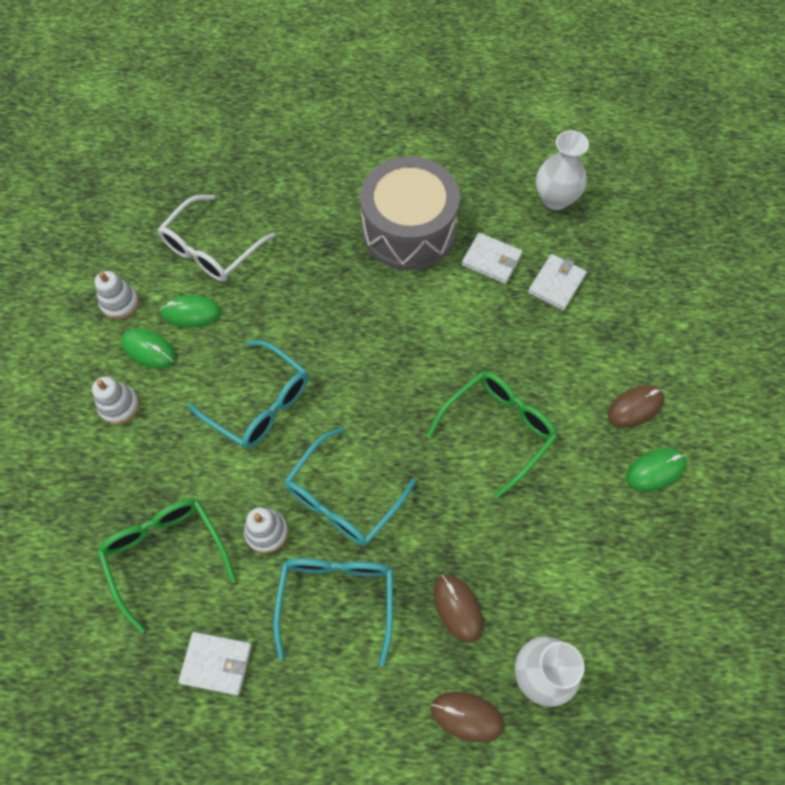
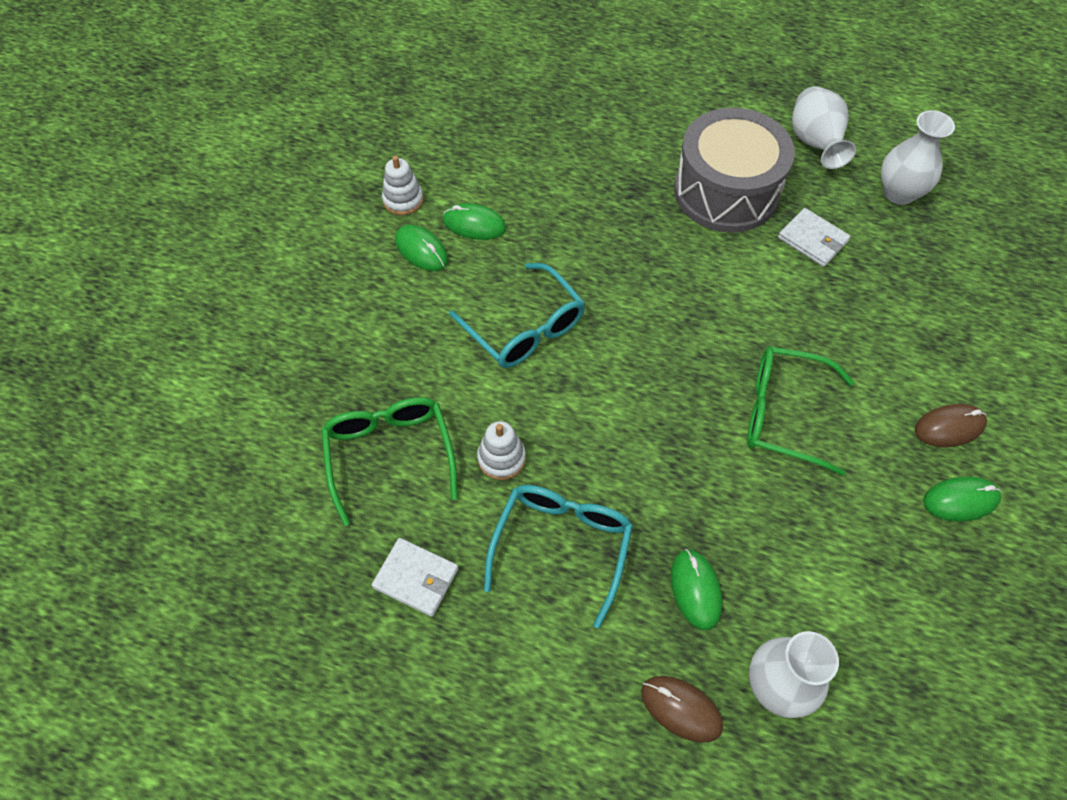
camera: 15 degrees right, 5 degrees down
white stacking toy [92,377,139,425] -> none
white glasses [157,195,275,282] -> none
turquoise glasses [284,427,416,546] -> none
green glasses [427,371,557,499] -> green glasses turned 135 degrees counterclockwise [747,346,854,476]
brown mouse [434,574,483,643] -> green mouse [671,549,722,630]
white wallet [528,254,587,311] -> none
none -> white vase [792,86,856,169]

